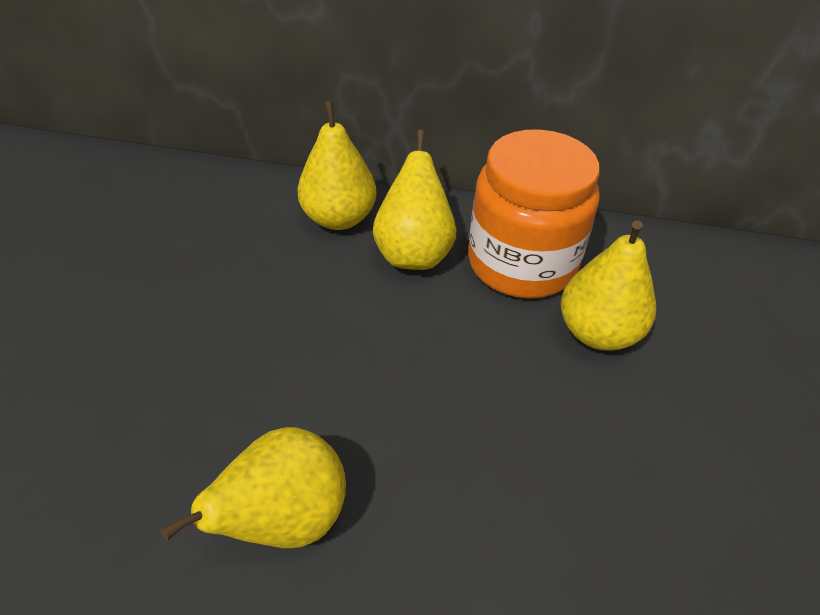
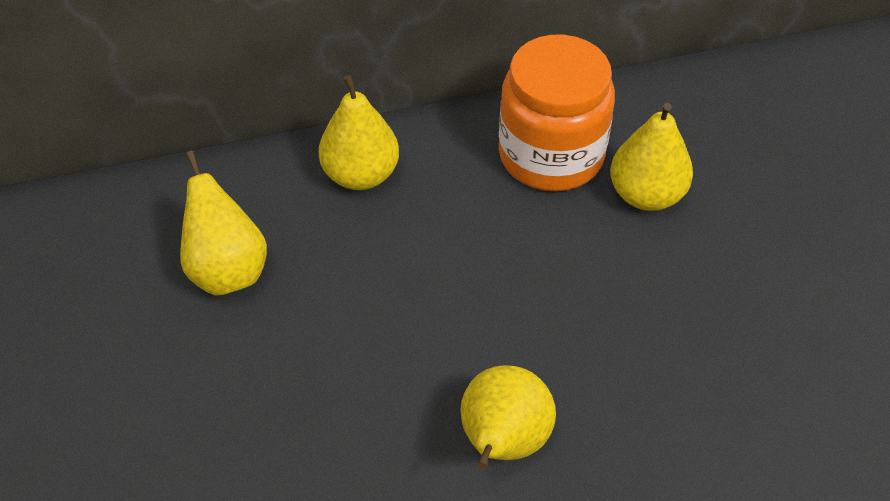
camera: 25 degrees left, 5 degrees up
yellow pear [373,130,456,270] -> yellow pear moved to [180,151,267,295]

